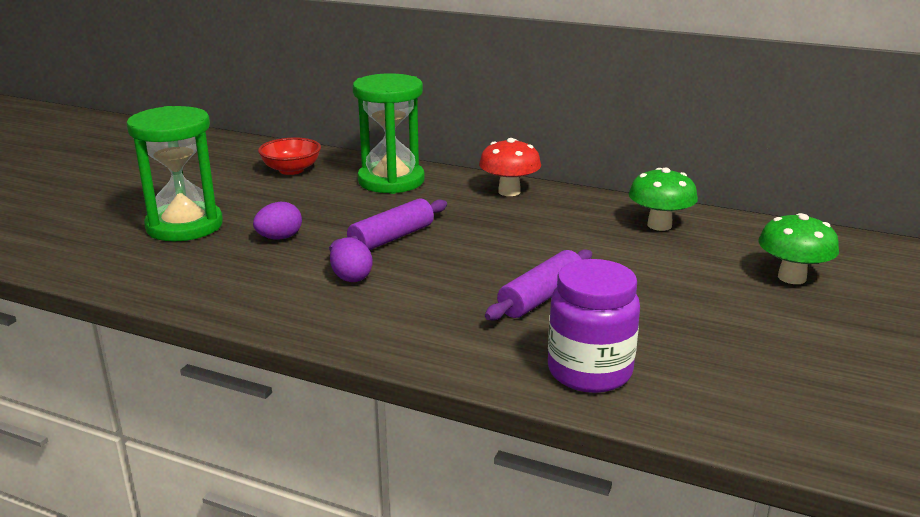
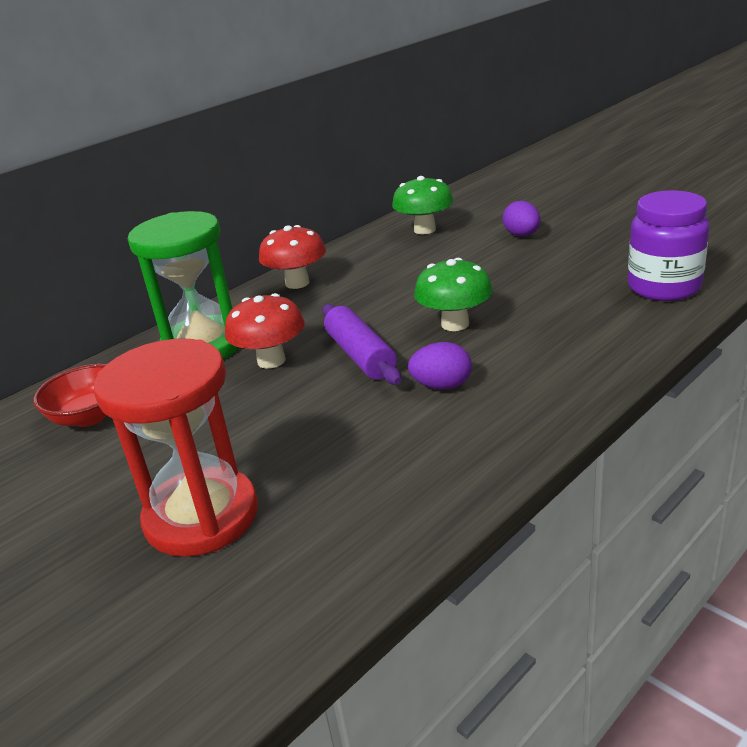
camera: 65 degrees left, 5 degrees up
green hourglass [126,106,223,241] -> red hourglass [94,339,258,557]
purple egg [253,202,302,239] -> purple egg moved to [503,201,540,236]
purple rolling pin [485,249,592,320] -> none
green mushroom [758,213,839,284] -> green mushroom moved to [414,258,493,331]
none -> red mushroom [225,293,305,369]

